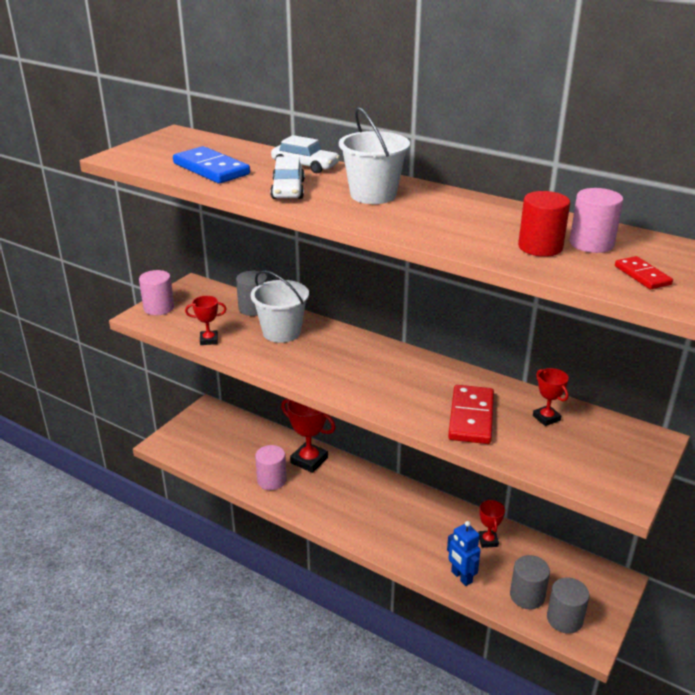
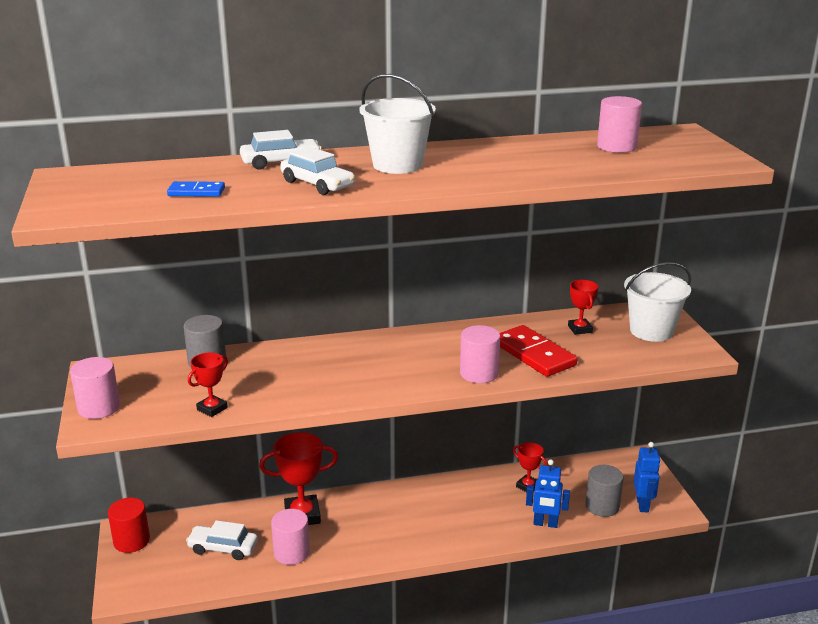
camera: 45 degrees left, 5 degrees down
blue domino [173,146,250,183] -> blue domino [167,181,225,197], size x0.54
white bucket [251,271,309,343] -> white bucket moved to [624,262,691,342]
red cylinder [518,191,570,257] -> red cylinder moved to [108,498,150,553]
red trophy [533,368,569,426] -> red trophy turned 60 degrees clockwise [568,280,598,335]
grey cylinder [547,577,590,634] -> blue robot [634,442,661,512]
red domino [615,256,673,289] -> none
none -> white car [186,520,258,560]
none -> pink cylinder [460,325,500,383]

